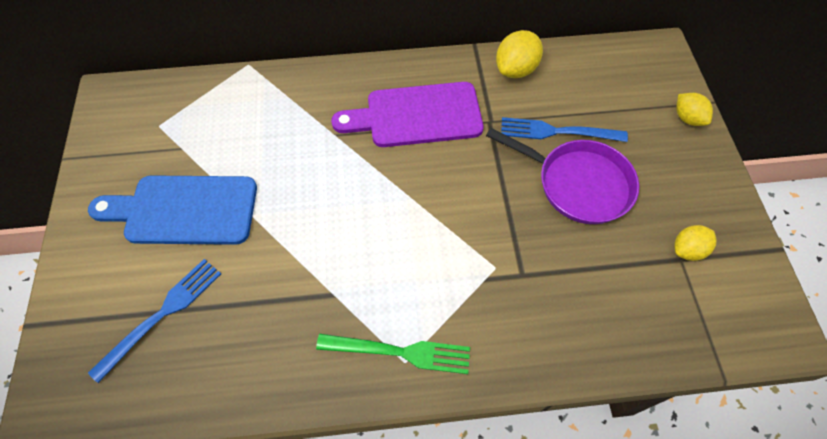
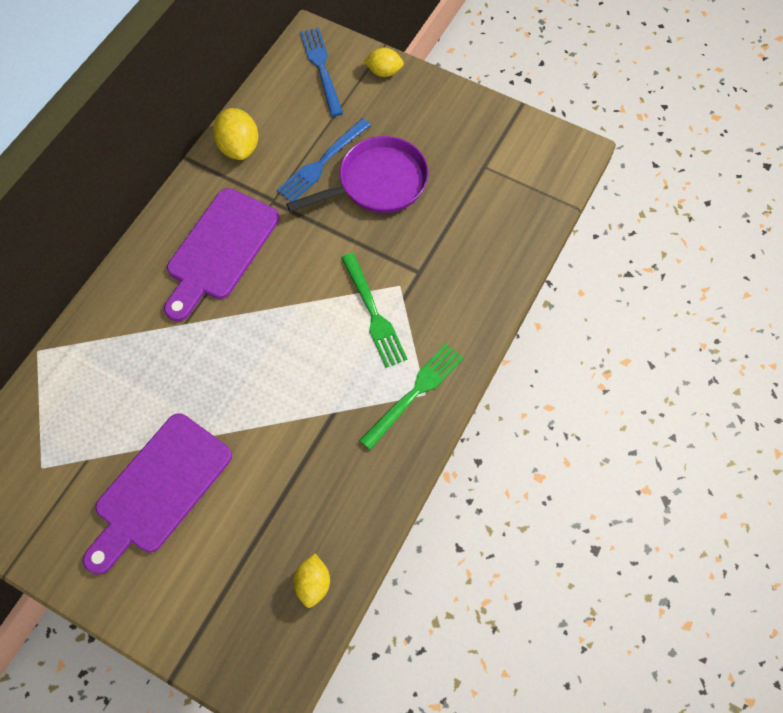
camera: 55 degrees left, 5 degrees up
blue cutting board [88,175,257,245] -> purple cutting board [83,413,232,575]
blue fork [88,259,221,383] -> blue fork moved to [300,27,343,117]
yellow lemon [675,225,716,261] -> yellow lemon moved to [293,554,330,608]
none -> green fork [341,253,408,368]

